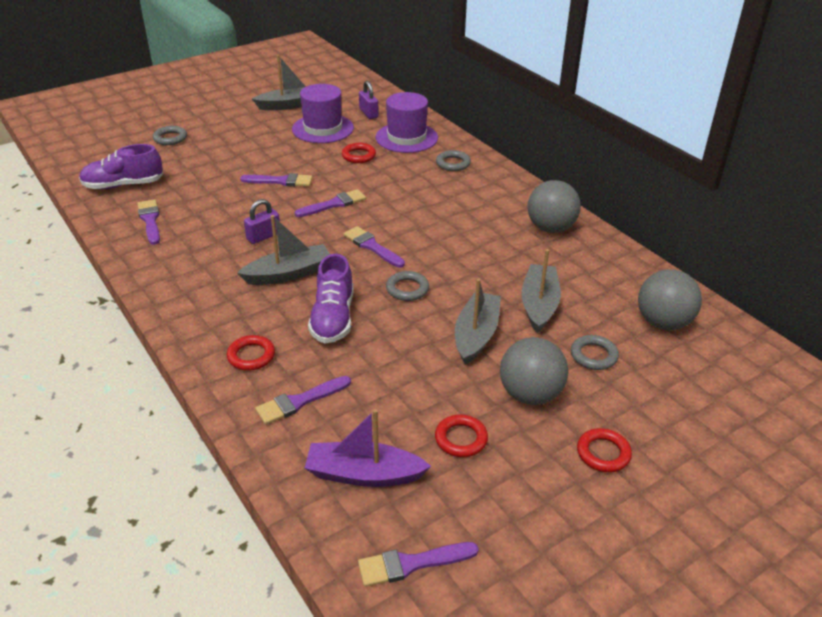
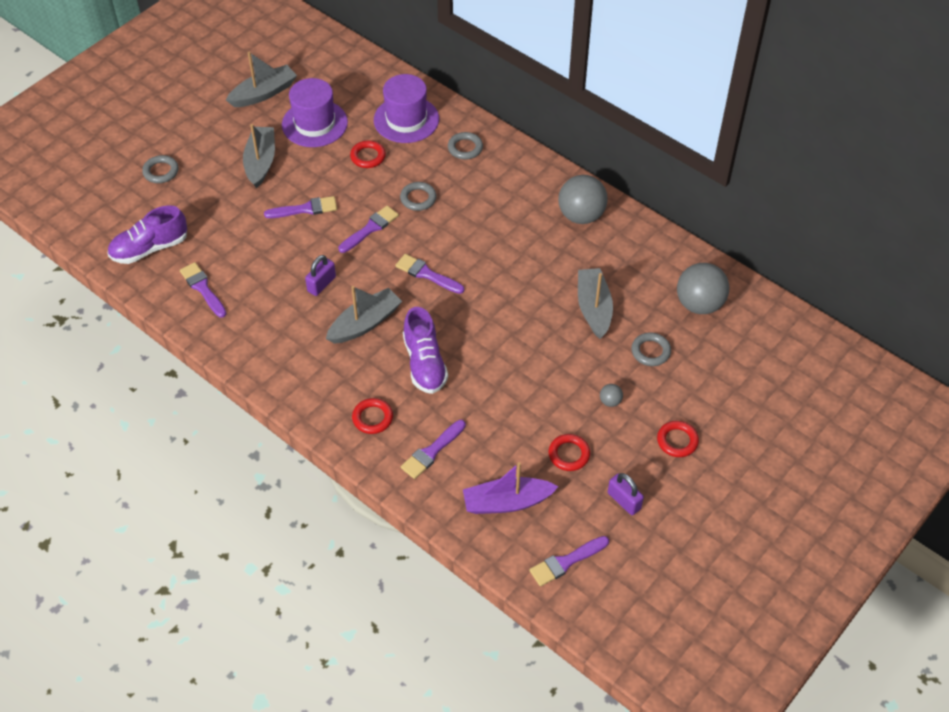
camera: 15 degrees left, 15 degrees up
purple padlock [359,81,379,119] -> purple padlock moved to [608,473,644,515]
grey ring [386,271,429,301] -> grey ring moved to [400,182,437,211]
grey boat [455,278,501,365] -> grey boat moved to [243,124,275,188]
grey ball [500,337,568,405] -> grey ball [600,384,623,407], size x0.43

